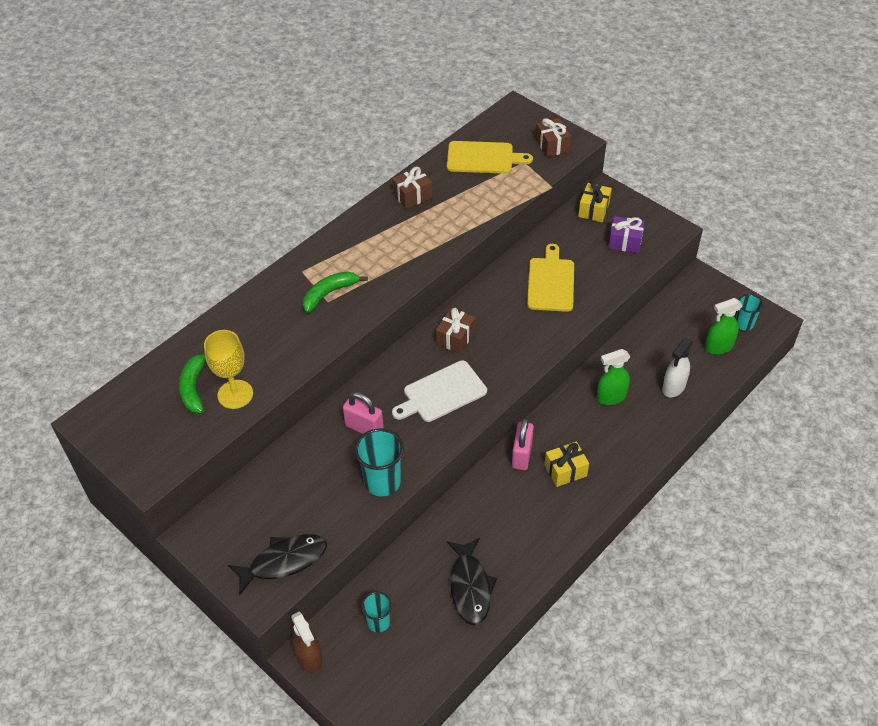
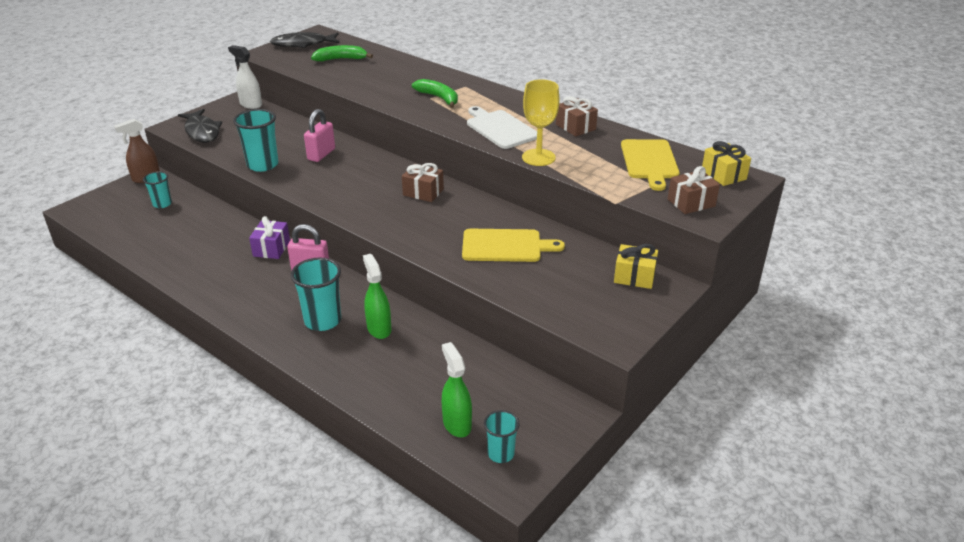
camera: 85 degrees right, 15 degrees down
yellow goblet [204,330,253,409] -> yellow goblet moved to [522,79,560,166]
white cutting board [392,360,487,422] -> white cutting board moved to [467,106,537,149]
black fish [446,538,497,625] -> black fish moved to [270,32,340,48]
yellow gift [544,441,589,487] -> yellow gift moved to [702,141,751,186]
purple gift [608,216,644,253] -> purple gift moved to [249,216,290,259]
white spray bottle [662,338,693,397] -> white spray bottle moved to [228,45,262,109]
none -> turquoise cup [291,258,341,331]

